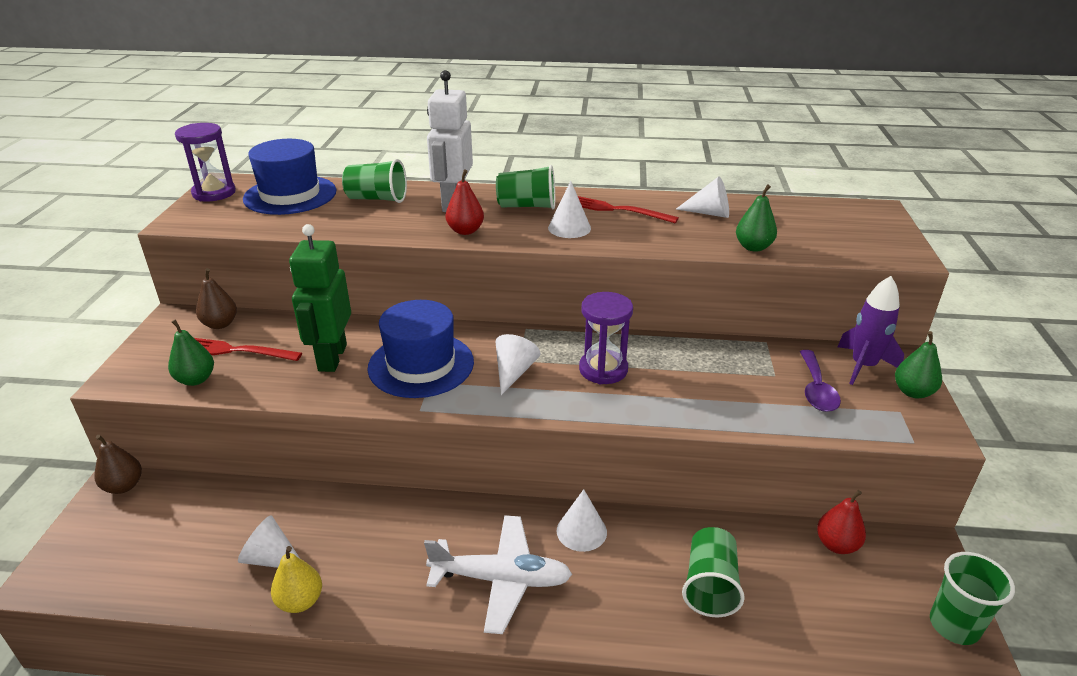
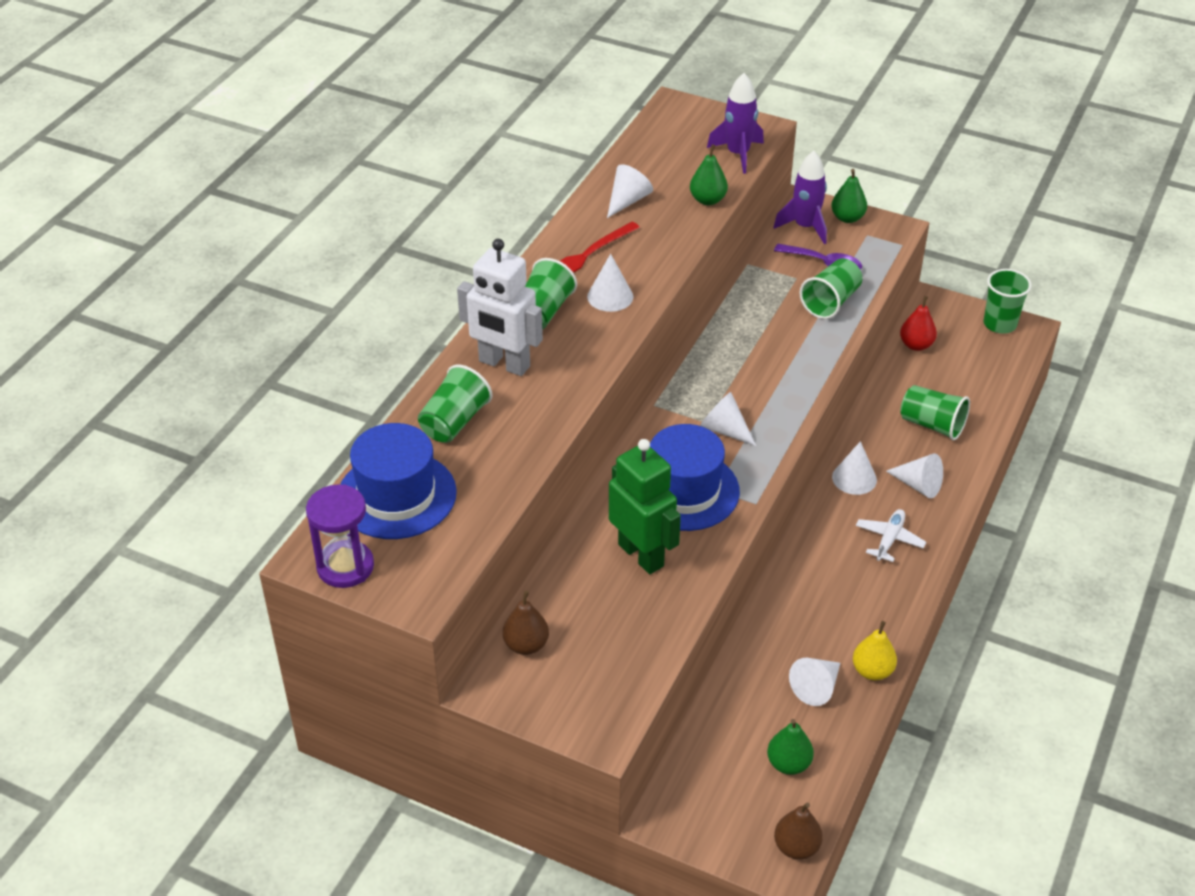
camera: 70 degrees left, 10 degrees up
brown pear [94,435,142,494] -> brown pear moved to [774,802,823,860]
green pear [168,319,214,386] -> green pear moved to [767,719,814,775]
red fork [194,338,302,361] -> none
green robot [289,224,351,372] -> green robot turned 150 degrees counterclockwise [609,439,681,574]
white plane [424,515,572,634] -> white plane [856,509,926,562], size x0.59
red pear [446,169,484,235] -> none
purple hourglass [579,292,633,384] -> none
none -> purple rocket [707,73,764,174]
none -> green cup [800,258,862,319]
none -> white cone [886,453,943,498]

